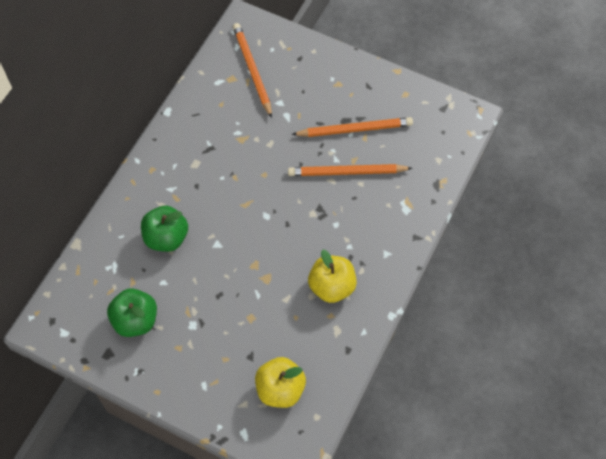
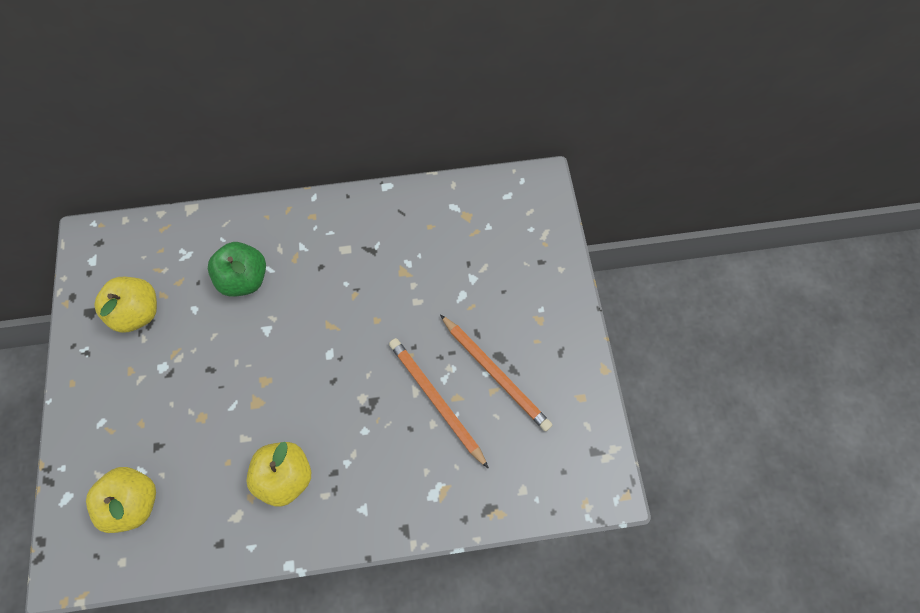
camera: 55 degrees right, 5 degrees up
green apple [107,289,157,337] -> yellow apple [94,277,157,333]
orange pencil [233,23,272,118] -> none

